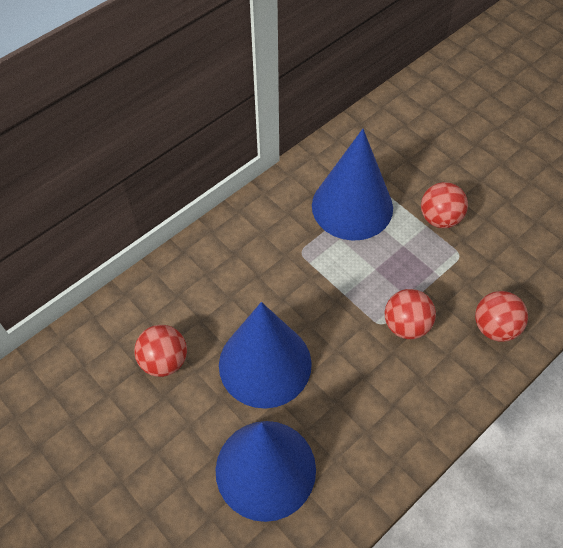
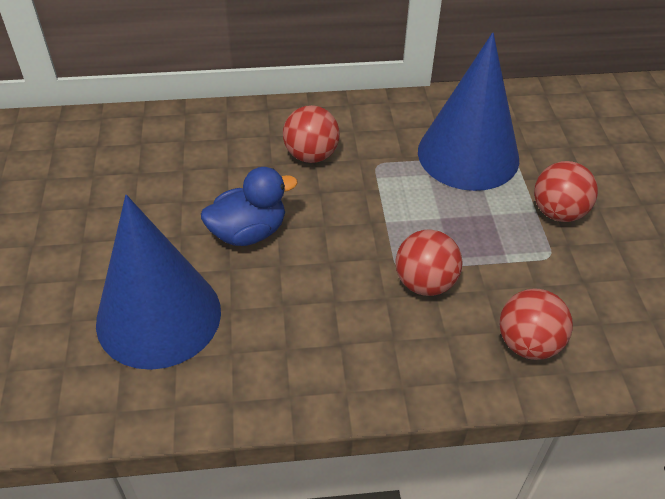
camera: 35 degrees right, 10 degrees down
red ball [134,325,187,377] -> red ball moved to [283,105,340,163]
blue cone [219,302,312,409] -> blue duck [201,167,298,246]

